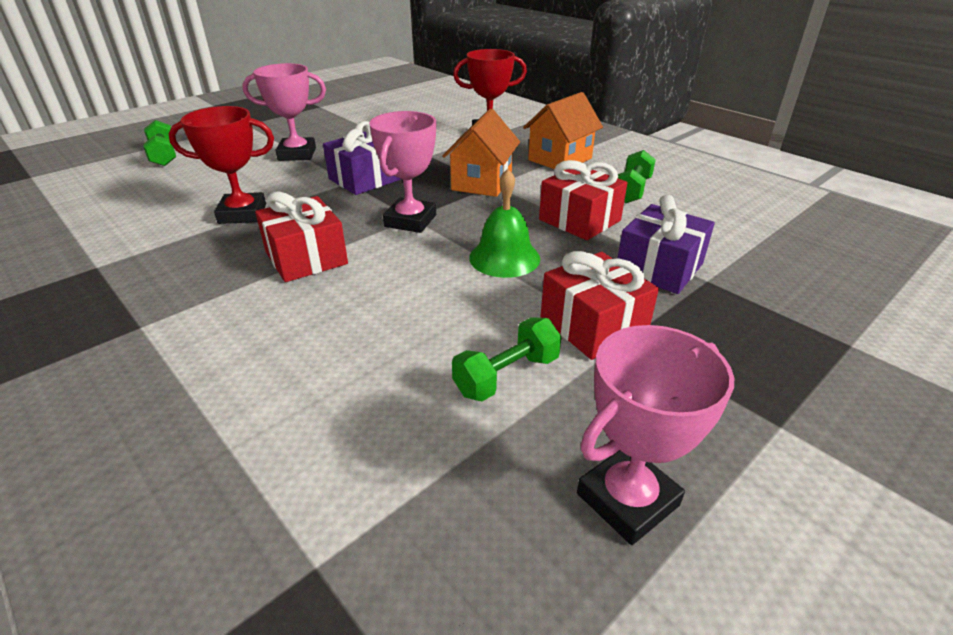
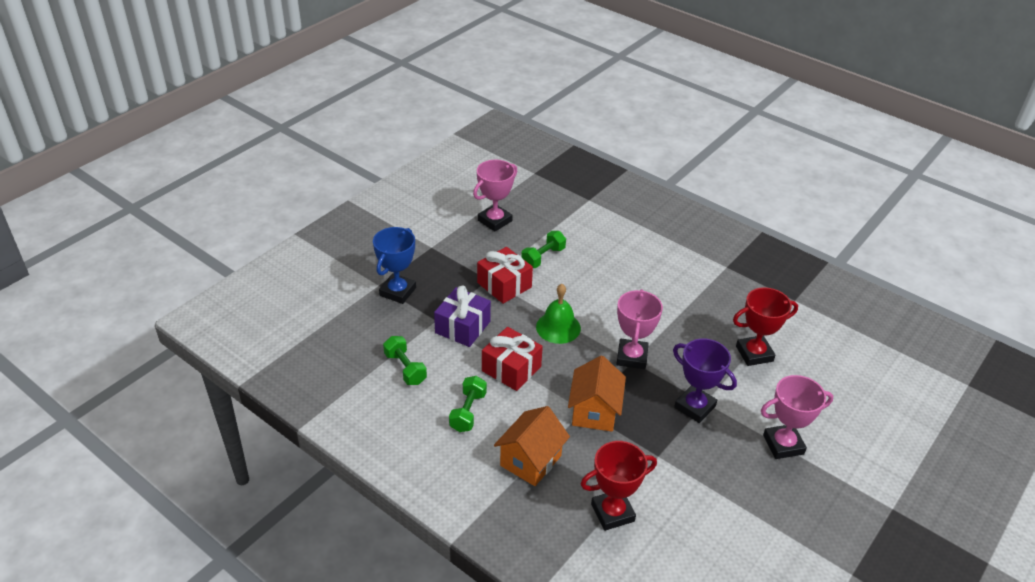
camera: 170 degrees right, 5 degrees up
green dumbbell [143,120,176,166] -> green dumbbell moved to [383,336,427,385]
red gift [255,191,348,282] -> none
purple gift [323,121,400,195] -> purple trophy [673,338,737,423]
none -> blue trophy [373,227,416,304]

